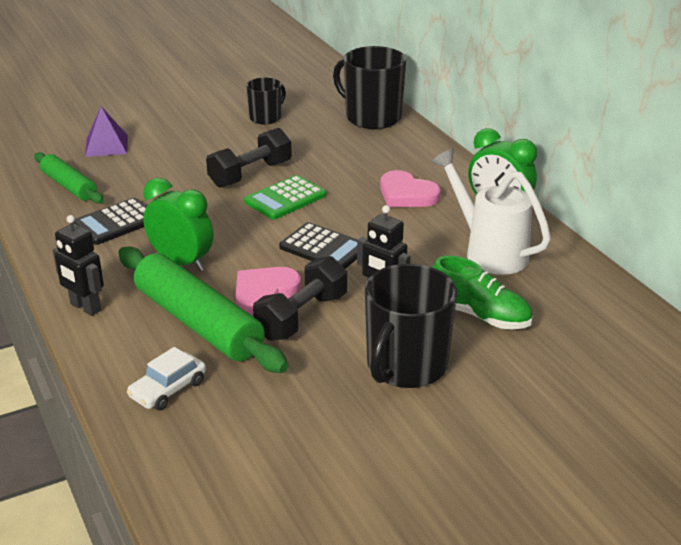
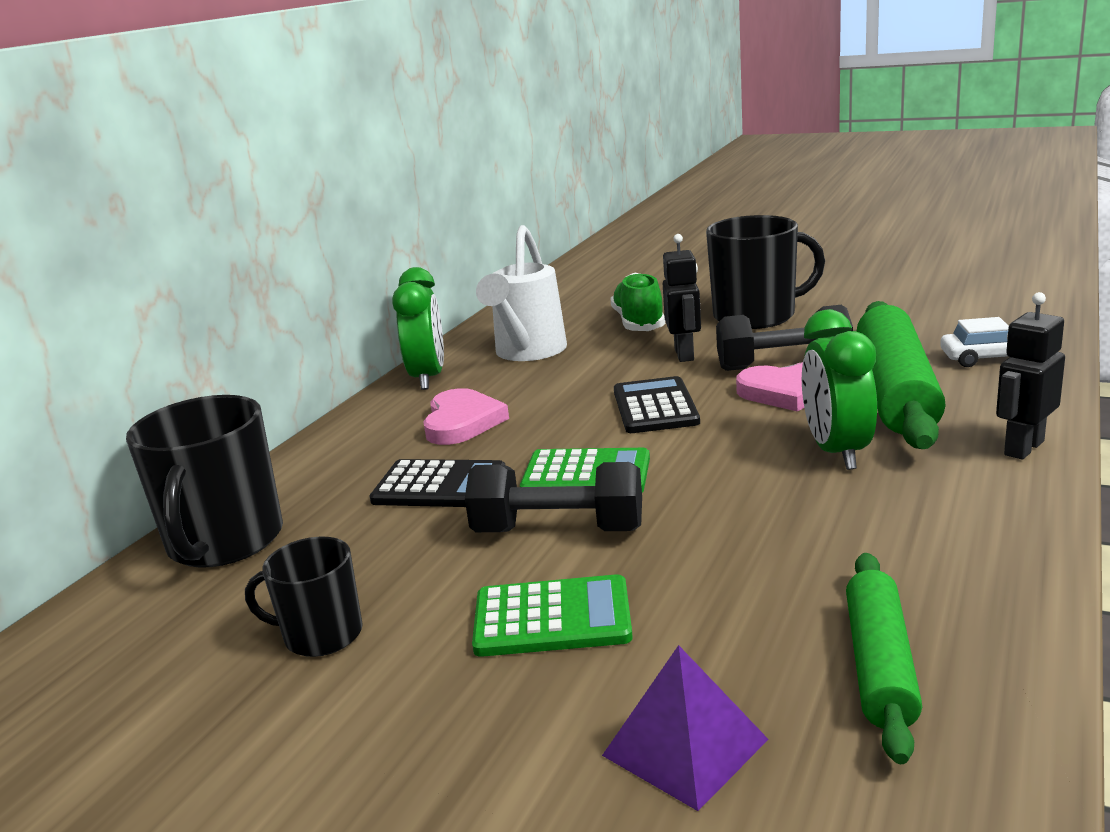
camera: 125 degrees left, 10 degrees down
black robot [53,215,104,316] -> black robot turned 135 degrees counterclockwise [996,292,1065,460]
black calculator [73,198,147,245] -> black calculator moved to [370,459,505,507]
none -> green calculator [472,574,633,657]

